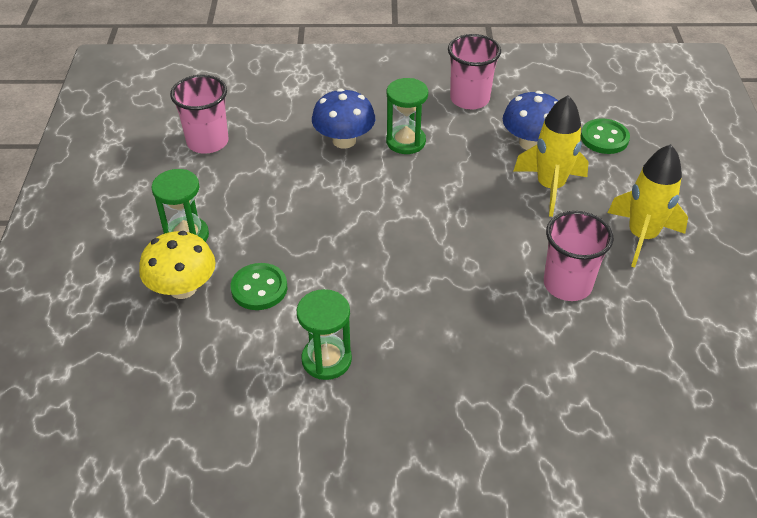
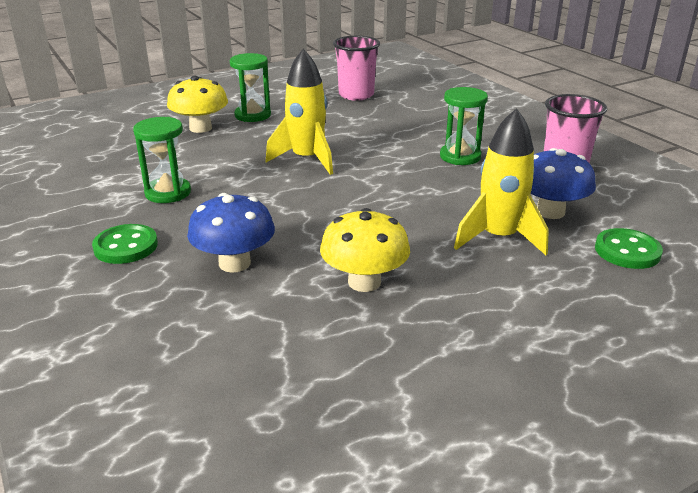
camera: 60 degrees right, 15 degrees down
green button [231,263,287,310] -> green button moved to [92,224,158,264]
blue mushroom [312,88,375,149] -> blue mushroom moved to [187,193,275,272]
pink cup [544,211,614,301] -> yellow mushroom [320,208,410,292]
yellow rocket [608,144,688,267] -> yellow rocket moved to [266,49,333,175]

